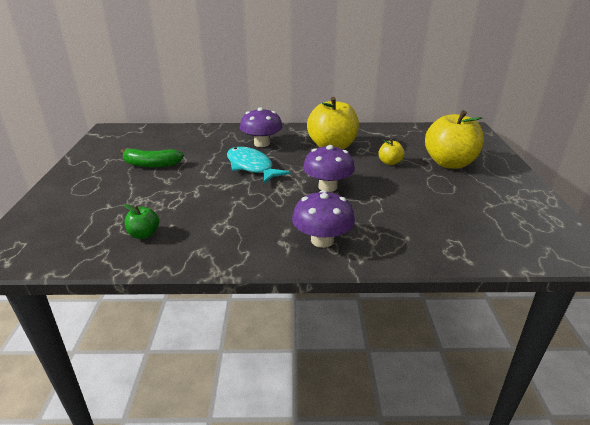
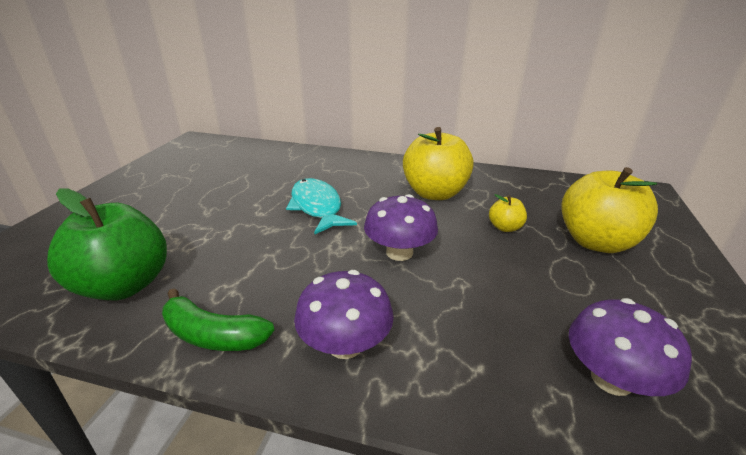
camera: 15 degrees right, 0 degrees up
green banana [120,148,184,168] -> green banana moved to [162,288,275,351]
green apple [124,204,159,239] -> green apple [47,189,167,300], size x2.17
purple mushroom [240,107,283,147] -> purple mushroom moved to [569,298,692,396]

